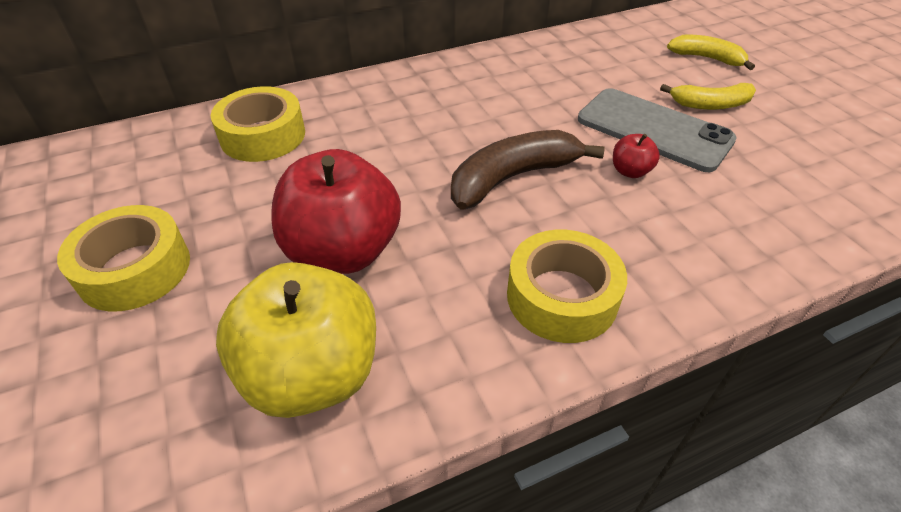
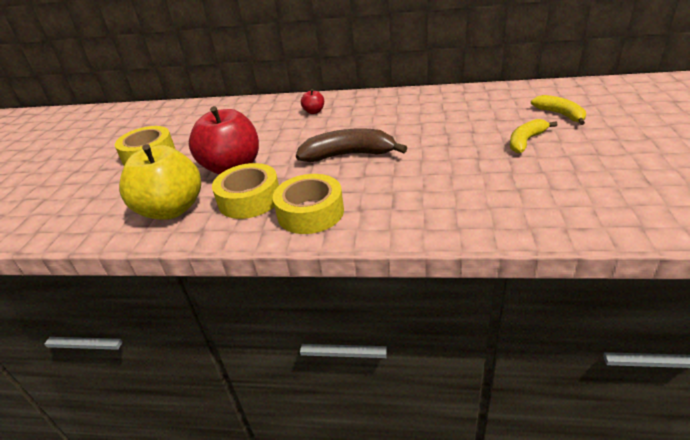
camera: 35 degrees right, 10 degrees down
yellow tape [211,86,305,162] -> yellow tape moved to [212,163,279,219]
grey phone [578,88,737,172] -> none
red apple [613,134,660,178] -> red apple moved to [301,89,324,114]
yellow banana [660,83,756,110] -> yellow banana turned 105 degrees clockwise [510,119,557,154]

